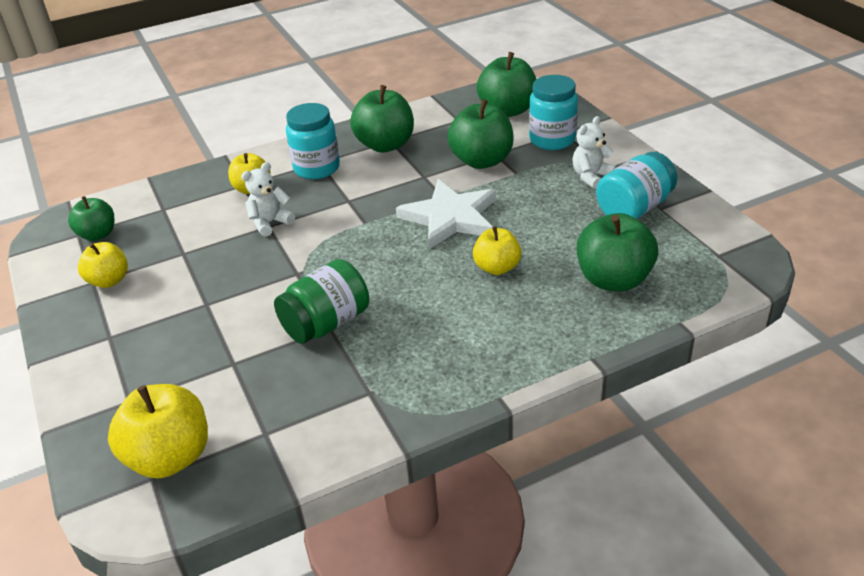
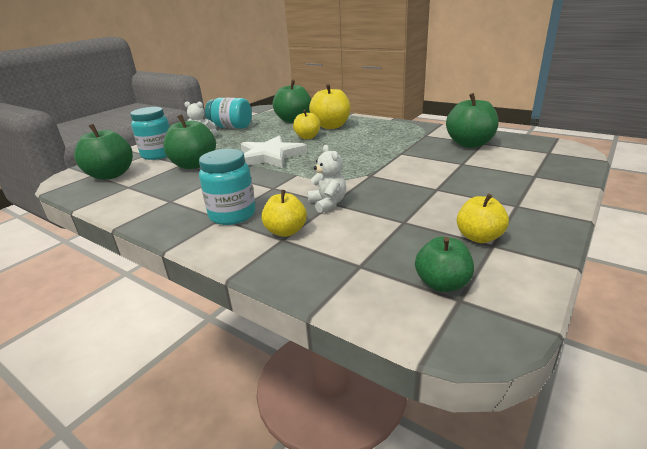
camera: 120 degrees left, 10 degrees down
yellow apple [108,384,208,479] -> yellow apple moved to [309,84,350,129]
white teddy bear [241,162,295,237] -> white teddy bear turned 135 degrees counterclockwise [307,145,346,213]
green jar [274,259,369,344] -> none
green apple [350,85,414,153] -> green apple moved to [446,93,499,148]

